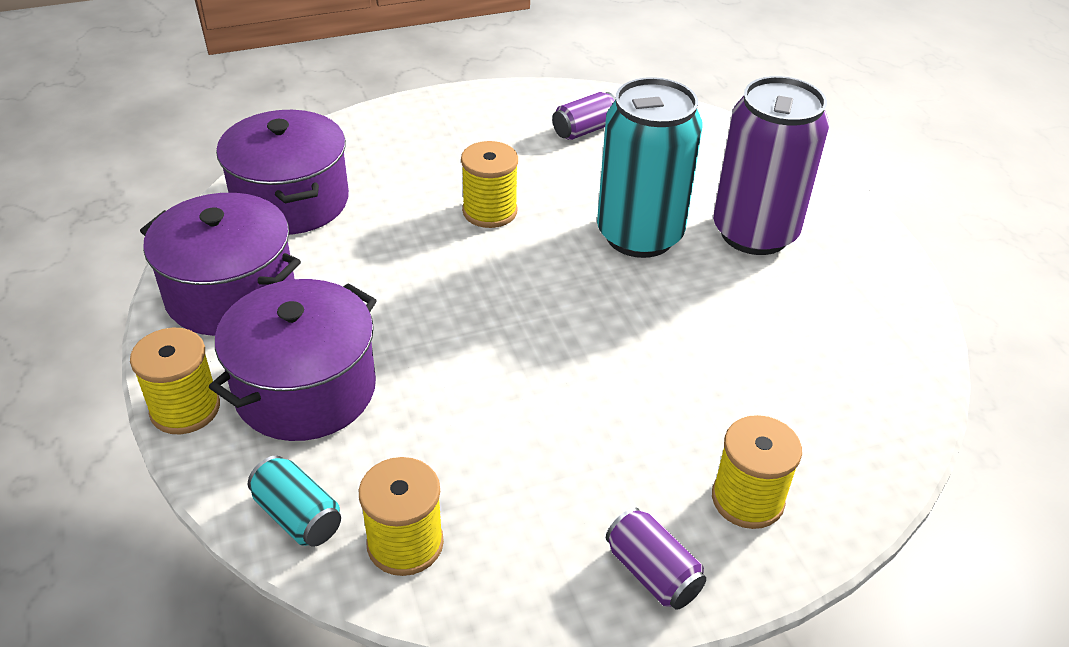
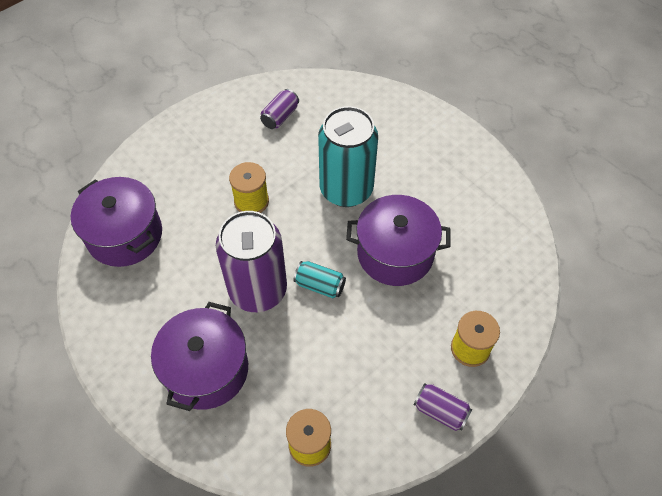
camera: 20 degrees left, 15 degrees up
yellow spool [130,328,220,434] -> none
purple pot [140,193,301,336] -> purple pot moved to [346,195,451,286]
turquoise can [248,456,341,547] -> turquoise can moved to [293,261,346,298]
purple can [713,76,829,255] -> purple can moved to [216,211,287,312]

